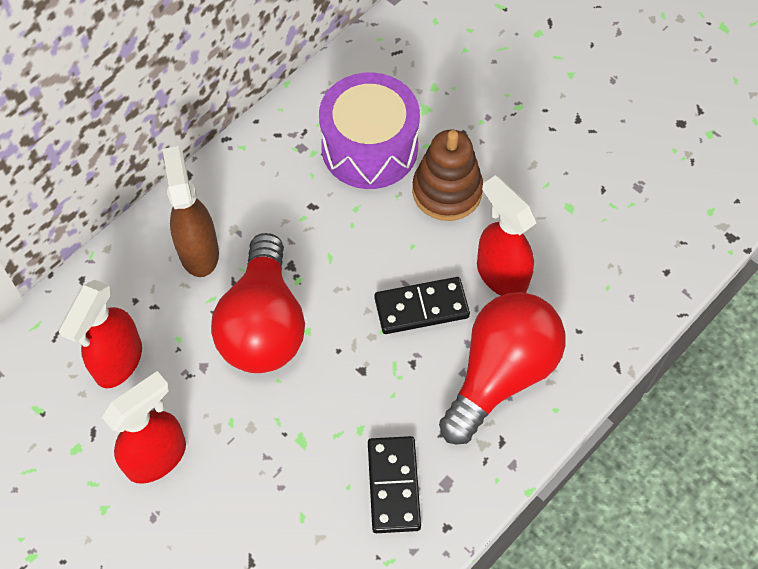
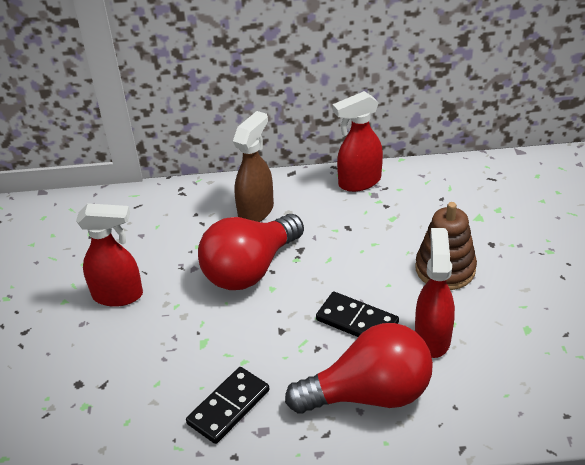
camera: 45 degrees right, 20 degrees down
red spray bottle [58,280,142,388] -> red spray bottle moved to [333,91,383,192]
purple drum [319,72,420,189] -> none

